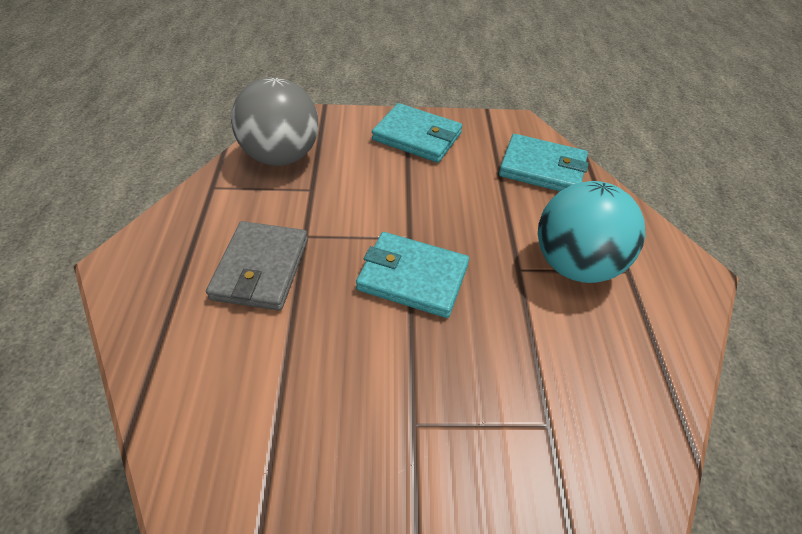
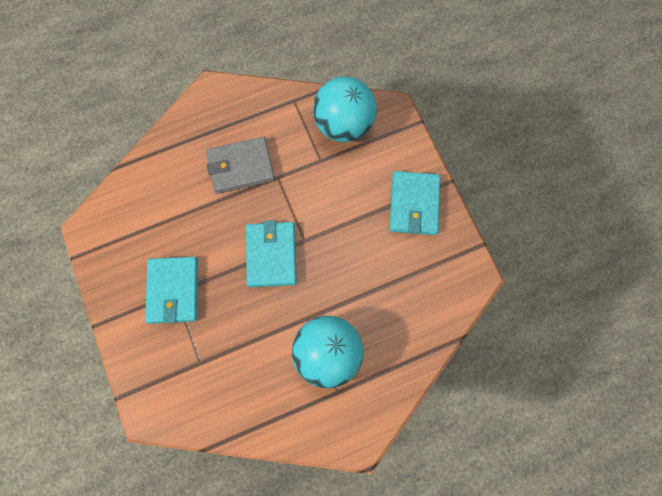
camera: 70 degrees right, 25 degrees up
grey ball [231,77,319,166] -> turquoise ball [313,76,377,142]
turquoise wallet [499,134,589,191] -> turquoise wallet moved to [145,257,198,324]

